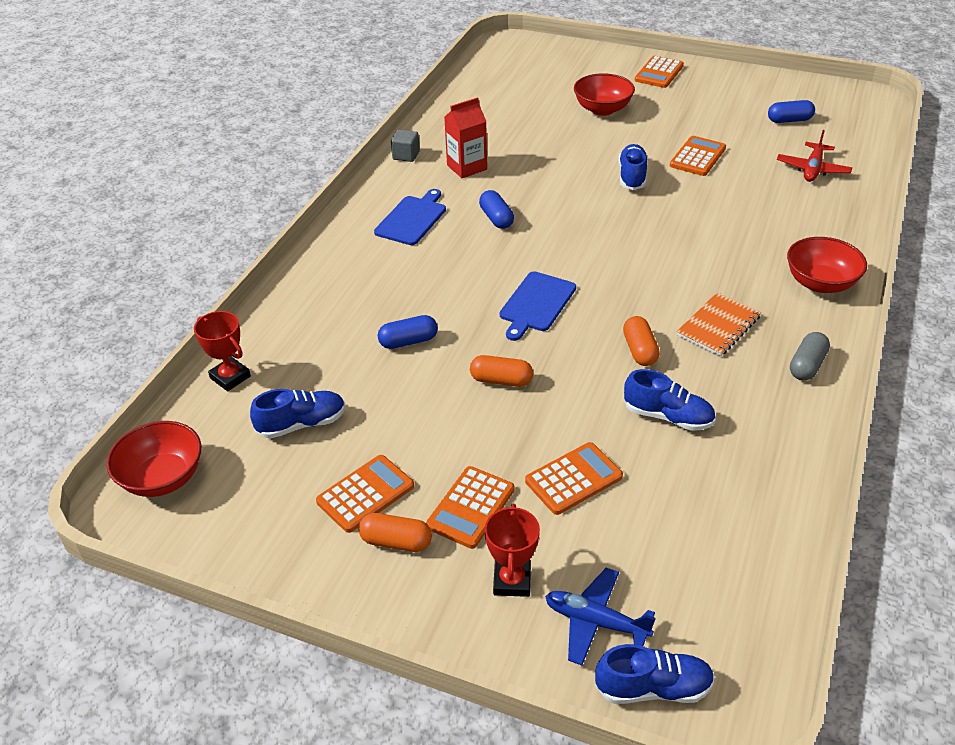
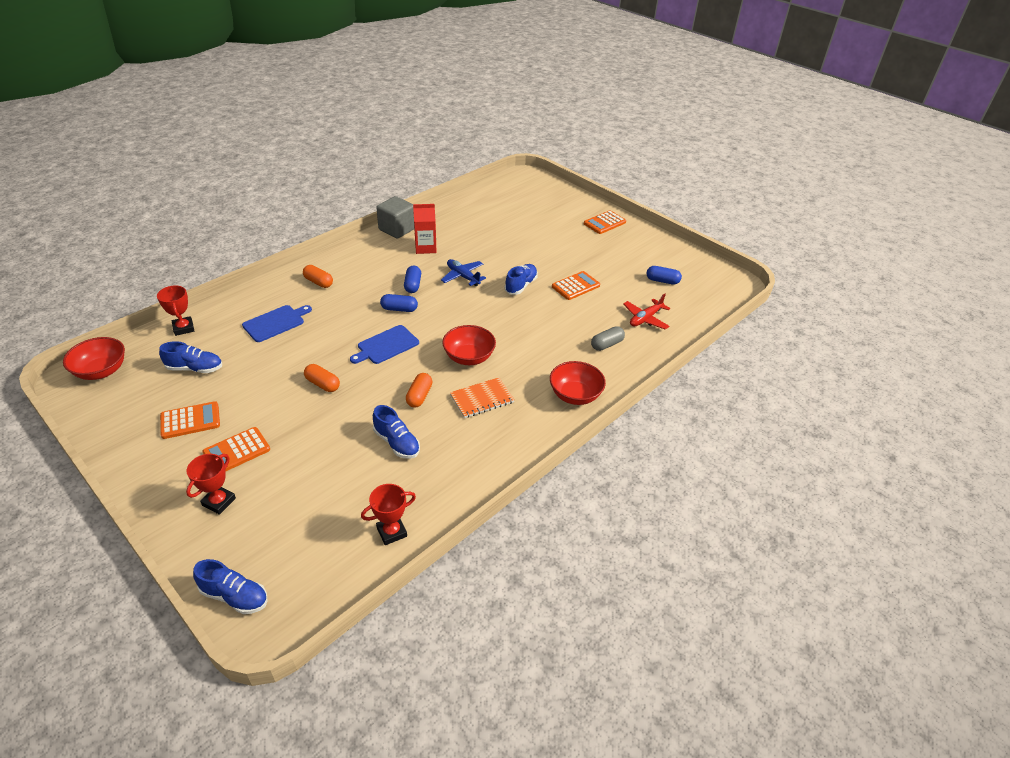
camera: 20 degrees right, 0 degrees up
orange capsule [359,513,432,552] -> orange capsule moved to [303,265,333,288]
blue cutting board [374,189,446,245] -> blue cutting board moved to [242,305,312,342]
blue capsule [378,315,438,349] -> blue capsule moved to [380,294,418,312]
grey cube [391,130,420,162] -> grey cube [377,196,414,238], size x1.83
orange calculator [525,442,623,515] -> none
blue plane [545,568,656,665] -> blue plane moved to [441,259,486,286]
red bowl [574,73,635,116] -> red bowl moved to [442,325,496,365]
grey capsule [790,332,830,381] -> grey capsule moved to [591,326,625,351]
none -> red trophy [361,484,416,545]

